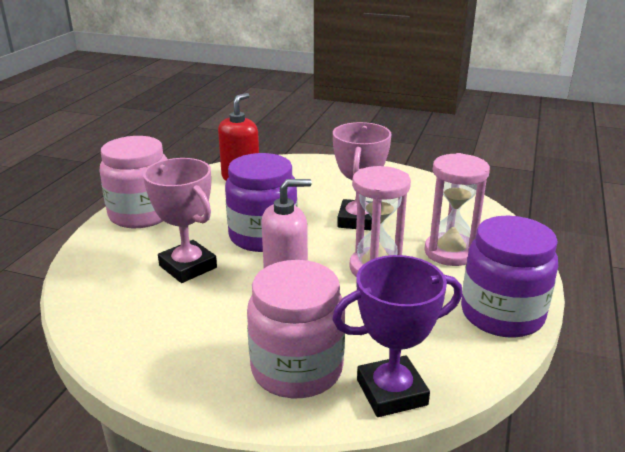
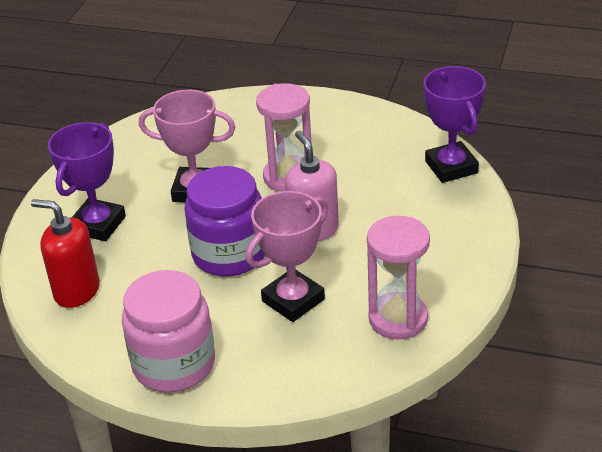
camera: 90 degrees left, 10 degrees up
pink jar [247,260,345,398] -> none
pink hourglass [424,153,490,266] -> pink hourglass moved to [367,216,430,339]
purple jar [461,216,558,338] -> none
none -> purple trophy [48,122,126,241]

